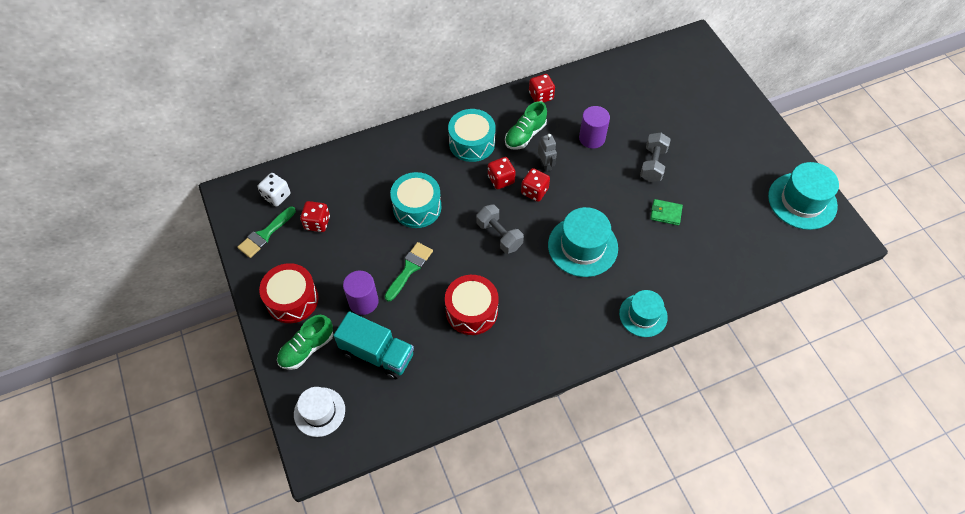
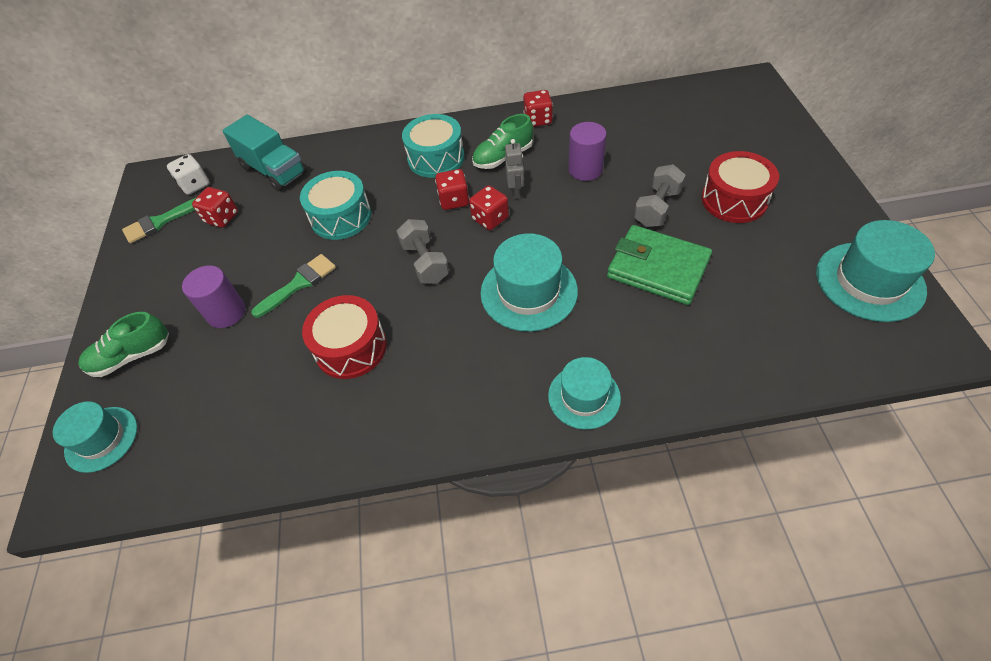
camera: 20 degrees right, 5 degrees down
red drum [259,263,319,323] -> red drum moved to [702,151,779,223]
white hat [294,387,345,437] -> turquoise hat [53,401,137,473]
turquoise truck [334,311,414,379] -> turquoise truck moved to [222,115,307,192]
green wallet [650,199,683,225] -> green wallet [607,225,712,305], size x2.07

